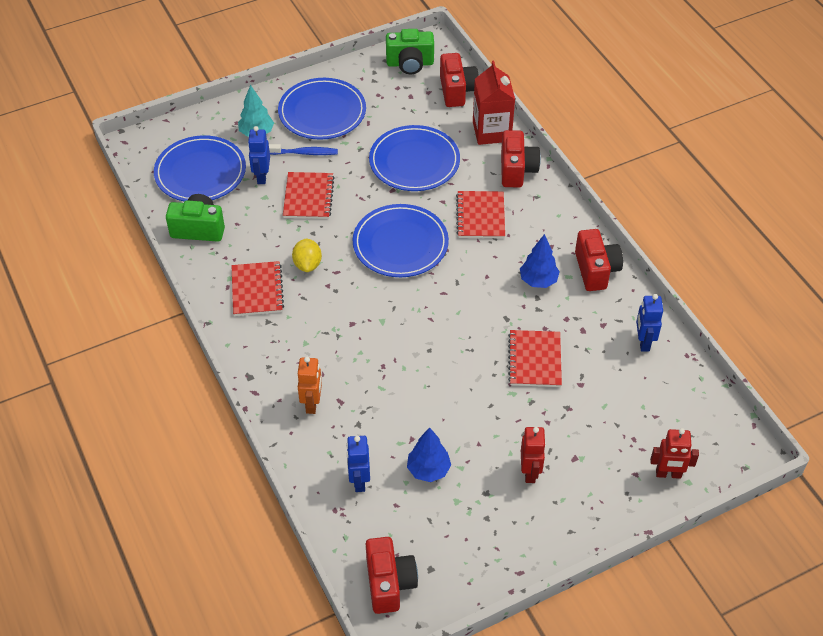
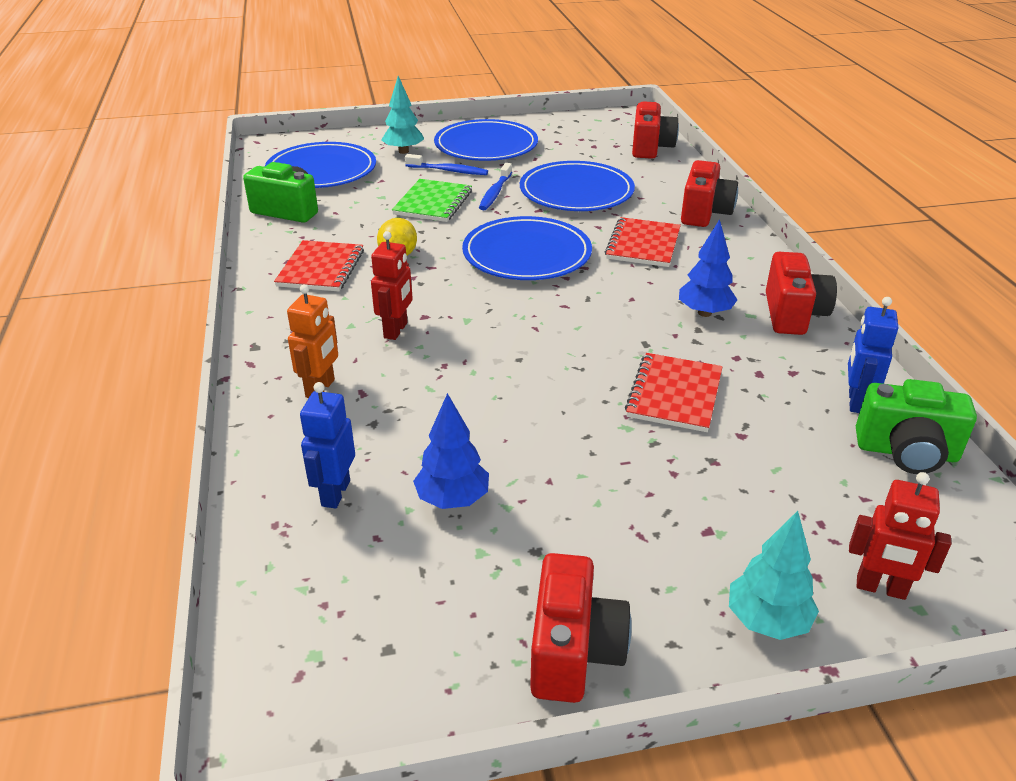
camera: 15 degrees right, 15 degrees down
blue robot [248,126,270,184] -> none
red notebook [283,172,335,219] -> green notebook [392,179,472,222]
red camera [366,537,418,614] -> red camera moved to [530,553,632,703]
green camera [386,29,434,74] -> green camera moved to [856,379,977,474]
red carton [473,61,515,145] -> none
red robot [521,427,546,483] -> red robot moved to [371,231,413,340]
none -> blue toothbrush [479,163,512,210]
none -> turquoise tree [729,511,819,640]

